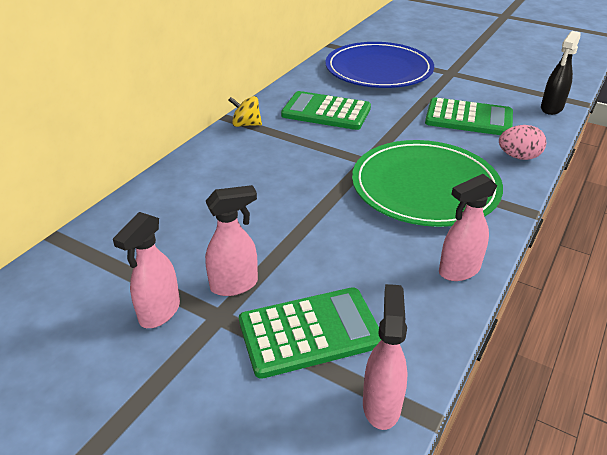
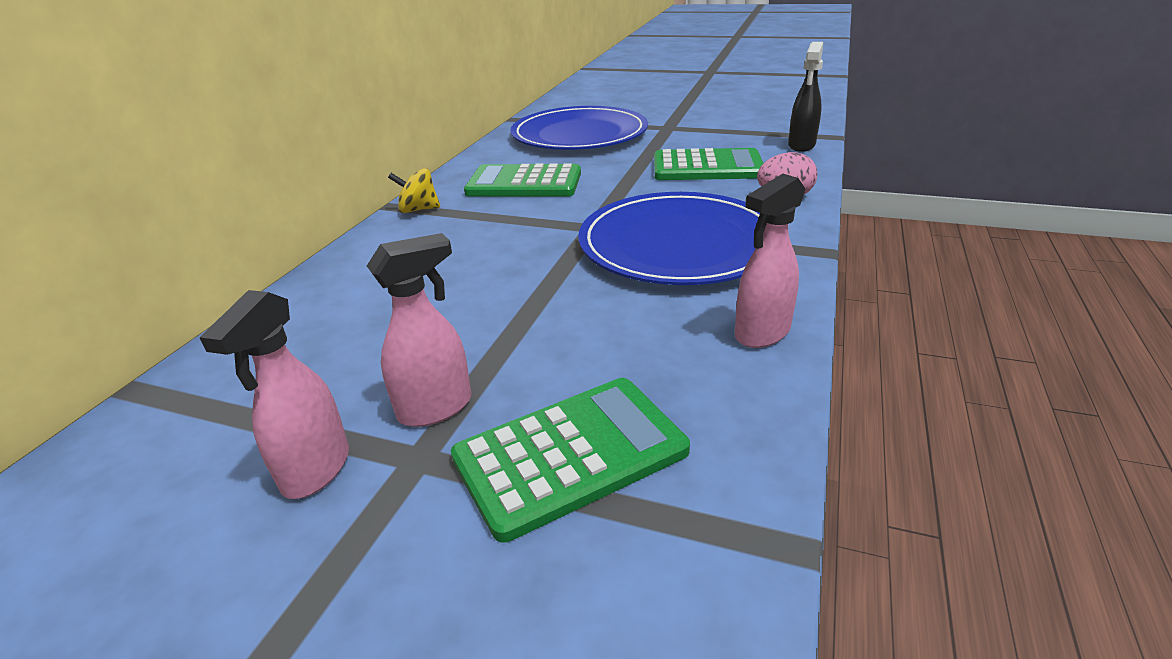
camera: 10 degrees left, 5 degrees down
green plate [352,140,503,227] -> blue plate [578,192,760,285]
pink spray bottle [363,284,408,430] -> none

